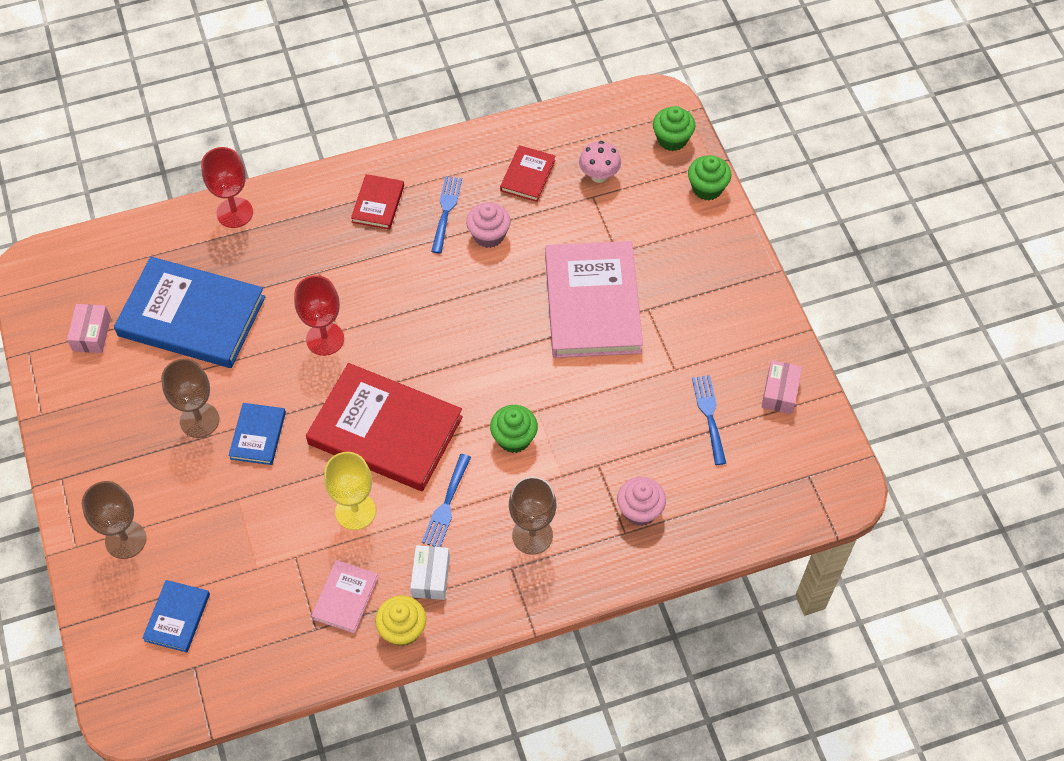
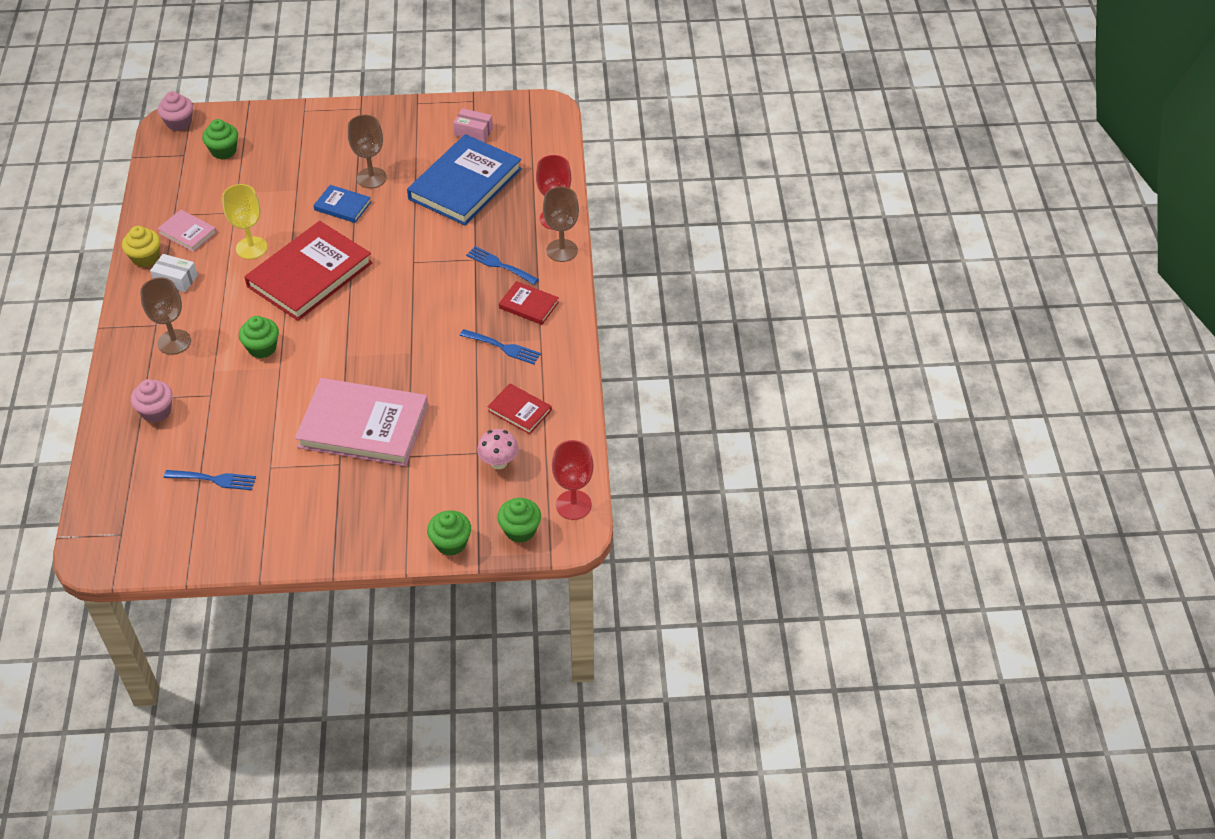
camera: 105 degrees right, 10 degrees down
brown goblet [82,481,146,559] -> brown goblet moved to [543,187,579,262]
blue book [142,580,210,652] -> green cupcake [202,119,238,159]
red goblet [294,275,344,356] -> red goblet moved to [552,440,594,520]
blue fork [422,454,471,547] -> blue fork moved to [466,246,539,285]
pink cupcake [466,202,511,248] -> pink cupcake moved to [158,91,193,131]
pink box [761,360,802,414] -> none

